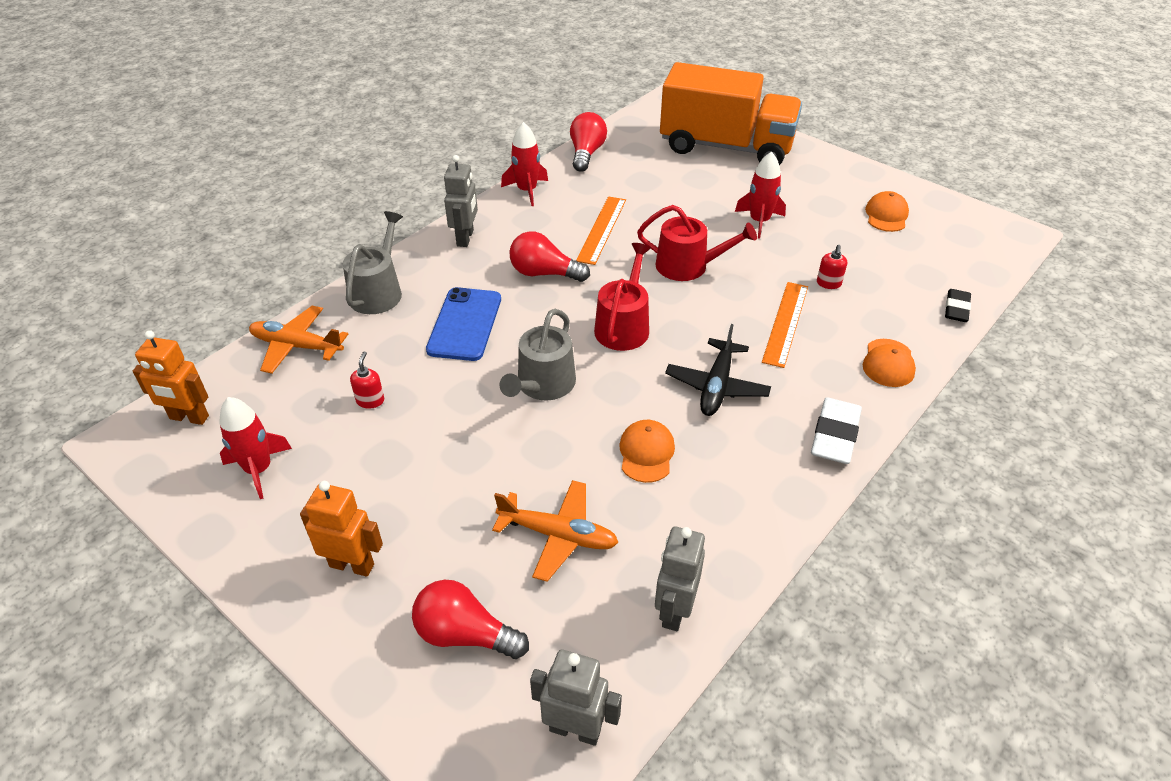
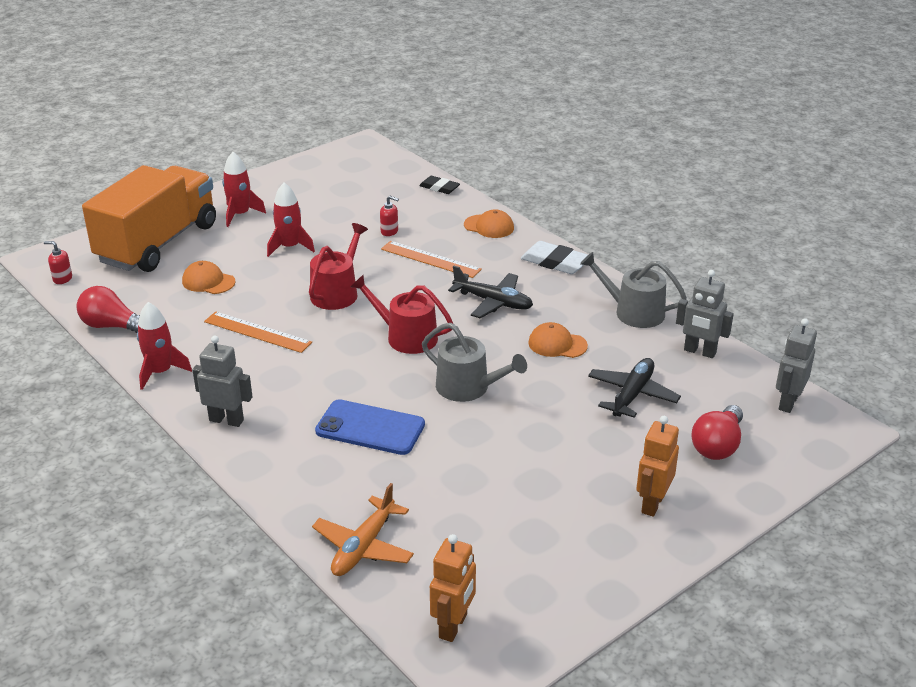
camera: 80 degrees left, 10 degrees down
red rocket [219,397,292,499] -> red rocket moved to [222,152,266,227]
grey watering can [343,211,403,314] -> grey watering can moved to [580,252,687,328]
red soap dispenser [350,351,384,409] -> red soap dispenser moved to [44,241,72,284]
orange plane [492,480,619,582] -> black plane [588,358,681,418]
red light bulb [510,231,590,282] -> none
orange cap [865,191,909,232] -> orange cap moved to [182,261,235,294]

